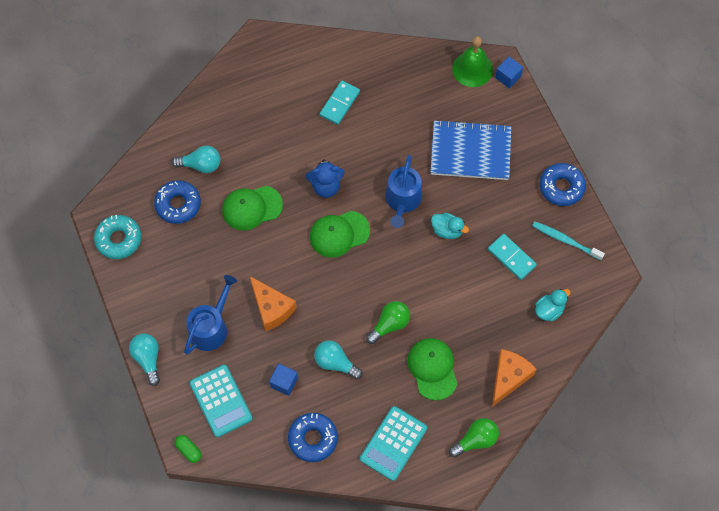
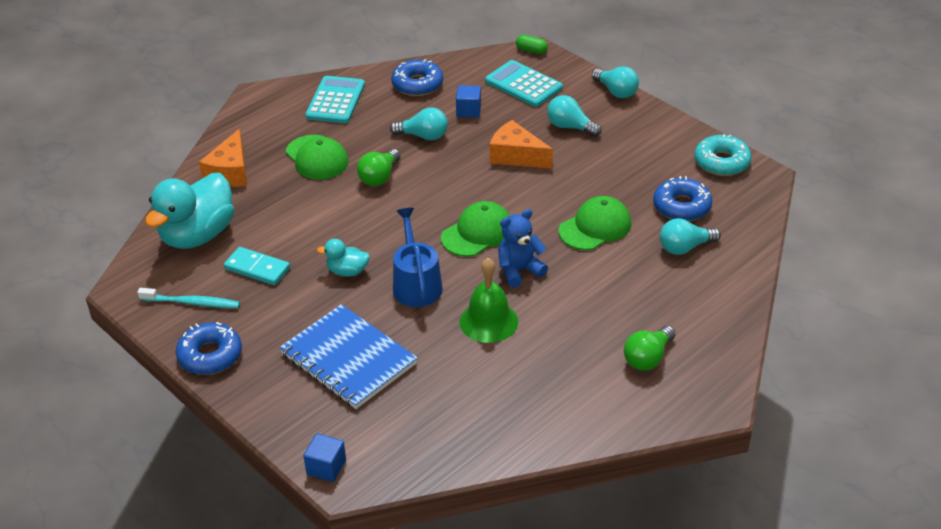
camera: 160 degrees right, 25 degrees down
blue watering can [184,275,237,355] -> turquoise light bulb [547,95,602,137]
turquoise domino [320,81,360,125] -> none
blue notebook [430,120,511,180] -> blue notebook turned 60 degrees clockwise [279,304,418,409]
green light bulb [449,418,499,457] -> green light bulb moved to [624,326,675,371]
green bell [452,36,493,87] -> green bell moved to [460,258,518,343]
turquoise duck [535,289,571,322] -> turquoise duck [145,173,234,249], size x2.11

